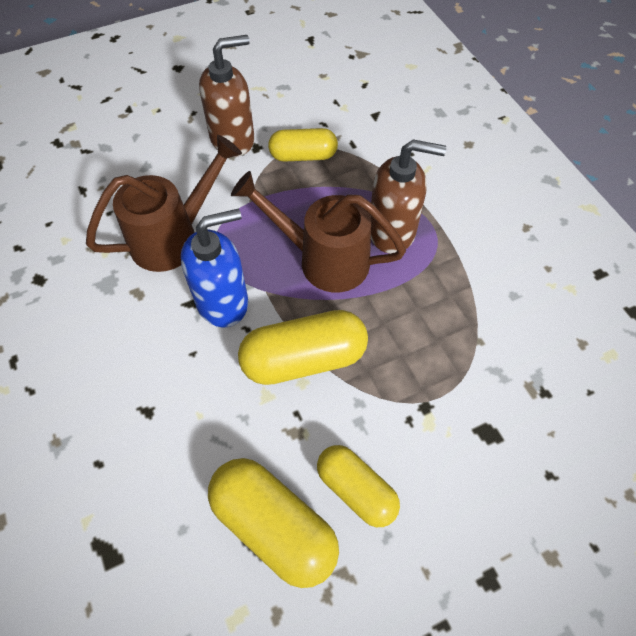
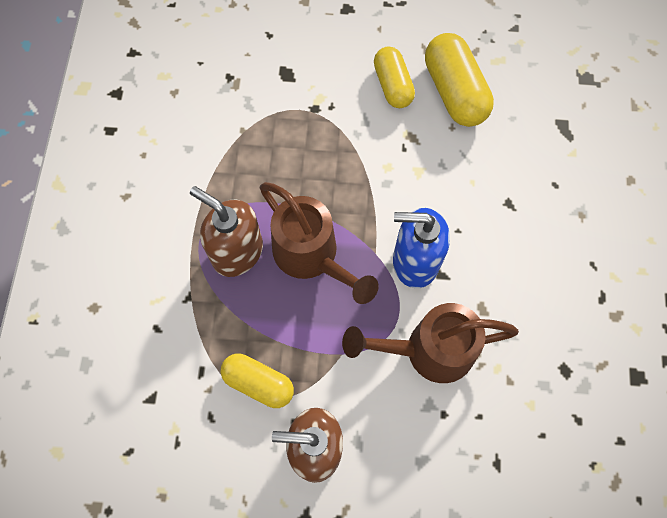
camera: 150 degrees left, 10 degrees up
yellow capsule [238,310,368,385] -> none

